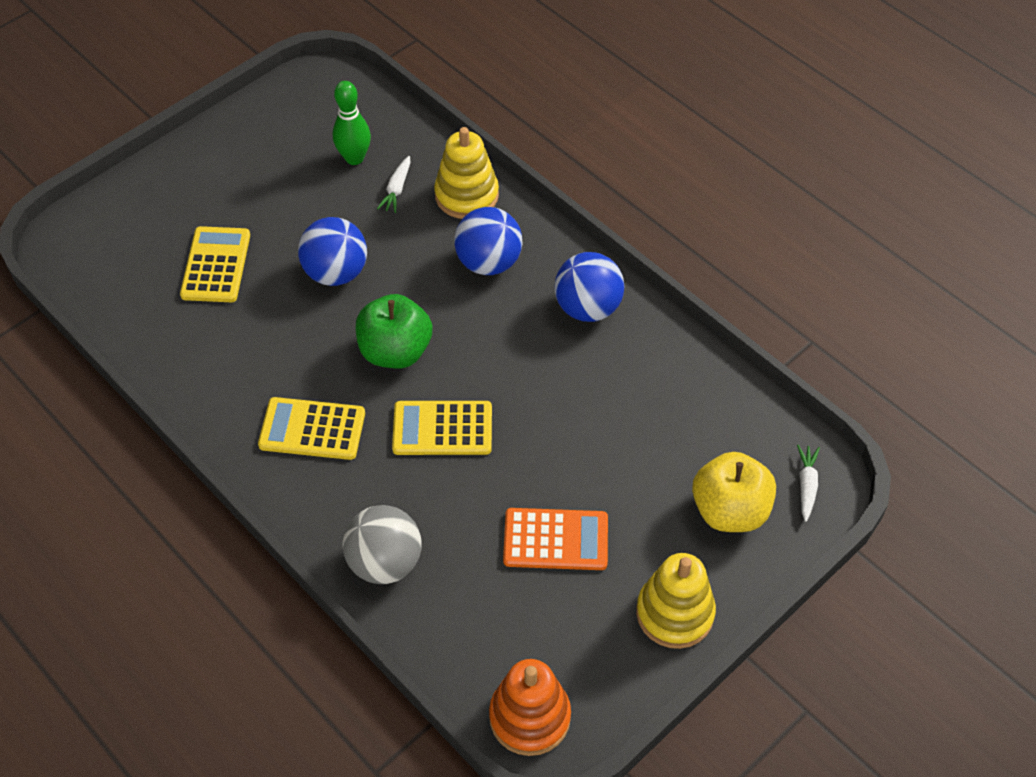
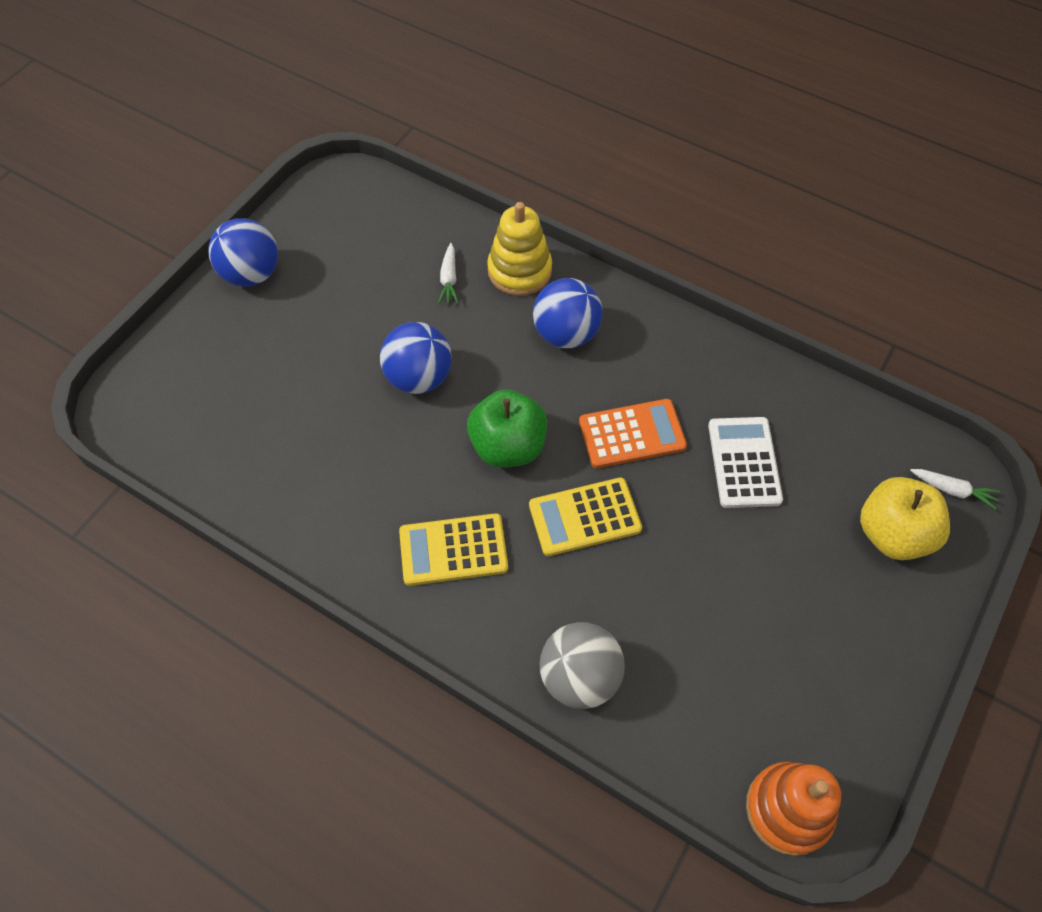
camera: 15 degrees left, 5 degrees up
yellow calculator [180,226,250,302] -> none
green bowling pin [333,81,371,165] -> none
orange calculator [503,508,608,570] -> orange calculator moved to [579,399,687,468]
blue ball [554,252,624,322] -> blue ball moved to [209,218,278,287]
yellow stacking toy [636,553,716,649] -> none
white carrot [797,445,820,522] -> white carrot turned 120 degrees clockwise [910,469,1000,510]
none -> white calculator [708,417,783,508]

